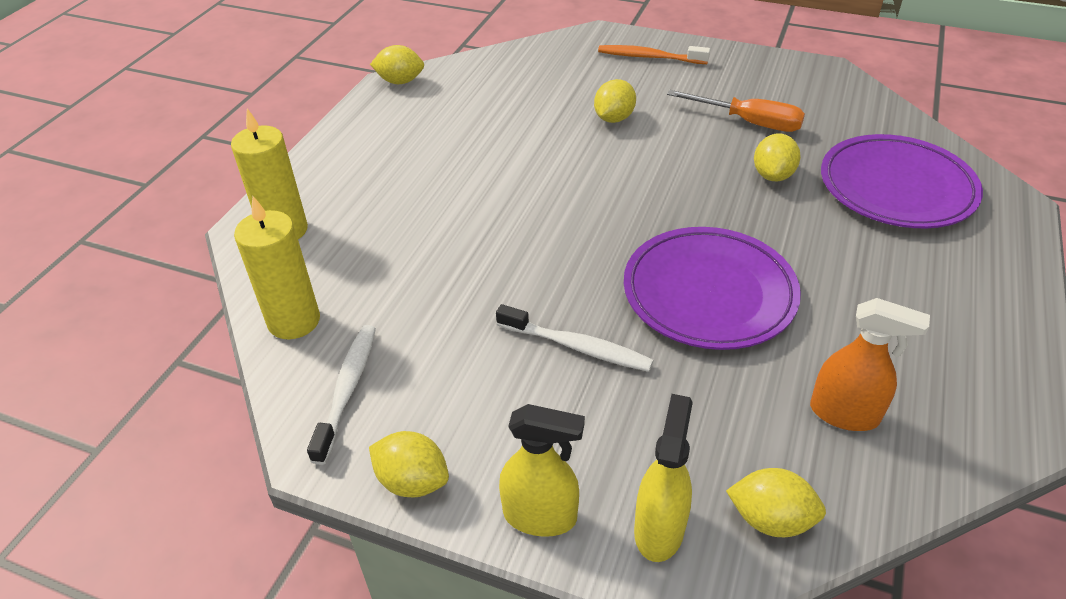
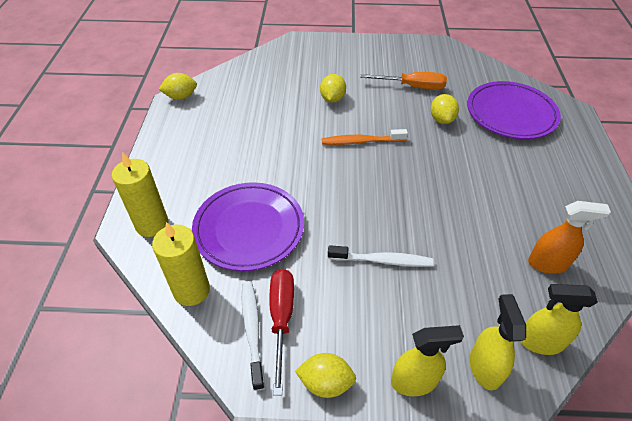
camera: 20 degrees left, 5 degrees up
orange toothbrush [598,45,710,64] -> orange toothbrush moved to [322,129,408,145]
purple plate [624,227,801,350] -> purple plate moved to [192,182,304,271]
yellow lemon [726,468,826,537] -> yellow spray bottle [520,284,598,355]
none -> red screwdriver [269,269,294,396]

